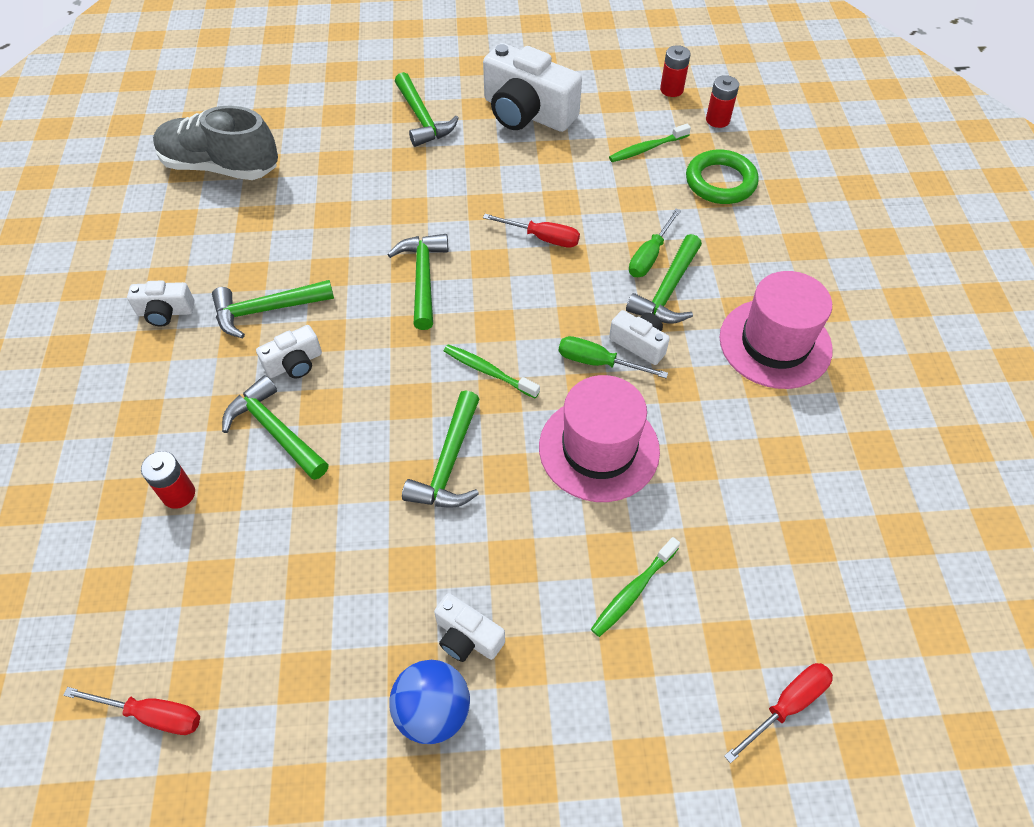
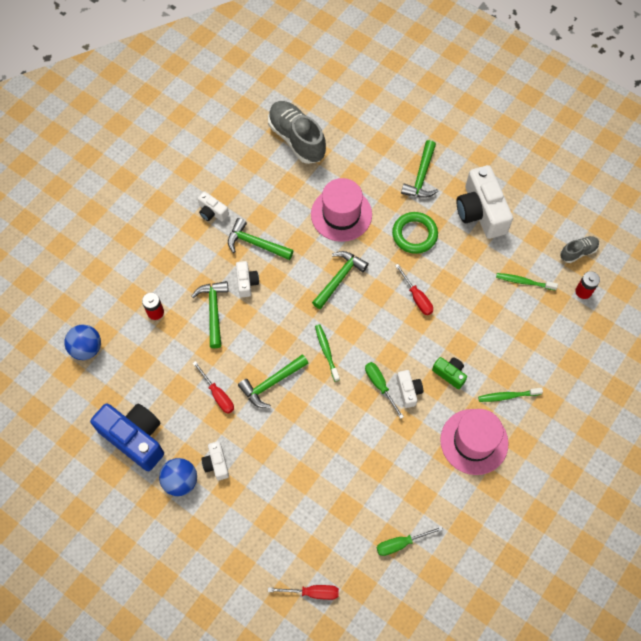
camera: 40 degrees right, 10 degrees up
red screwdriver [63,687,200,735] -> red screwdriver moved to [193,361,234,414]
white camera [256,325,322,378] -> white camera turned 105 degrees counterclockwise [236,261,259,297]
pink hat [539,375,660,502] -> pink hat moved to [311,178,372,242]
green toothbrush [591,537,680,637] -> green toothbrush moved to [478,388,543,402]
green hammer [626,234,702,324] -> green camera [432,357,467,389]
green screwdriver [629,208,681,277] -> green screwdriver moved to [376,526,443,556]
red battery [660,45,691,97] -> grey shoe [560,236,599,263]
green ring [686,150,759,204] -> green ring moved to [392,212,438,254]
none -> blue ball [64,325,101,360]
none -> blue camera [90,403,164,471]

